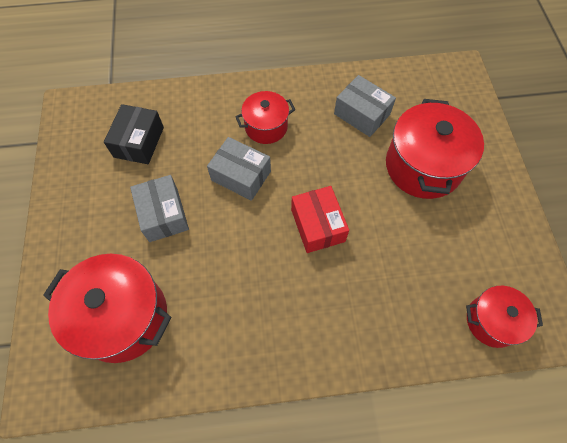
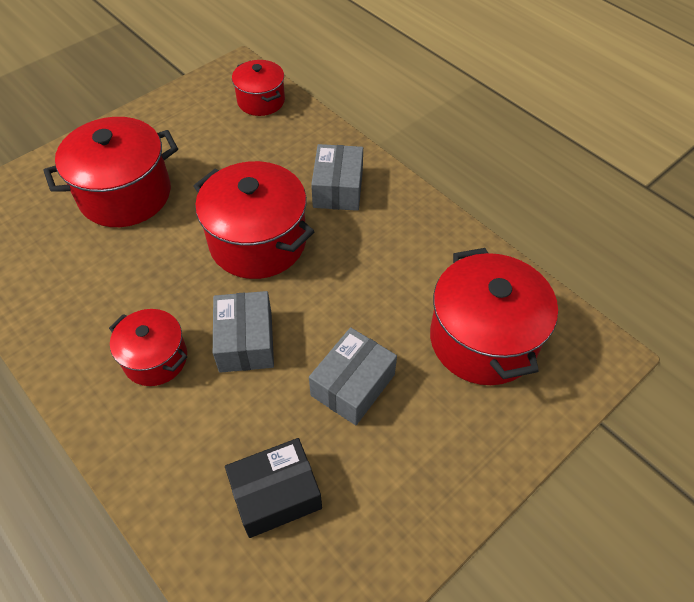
camera: 125 degrees left, 10 degrees down
red box [291,186,349,253] -> red pot [193,161,315,279]
grey box [334,75,396,137] -> grey box moved to [311,144,363,211]

